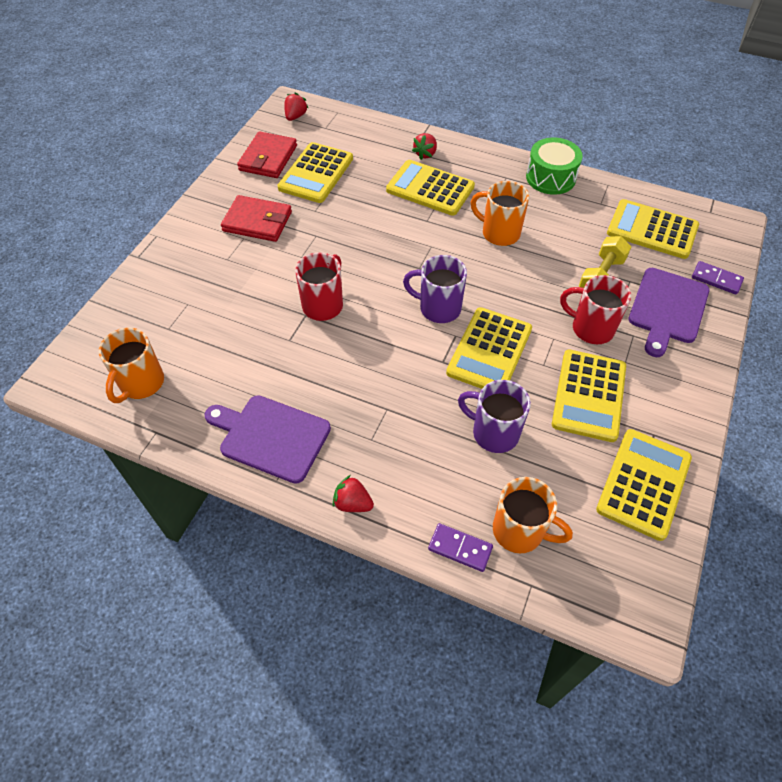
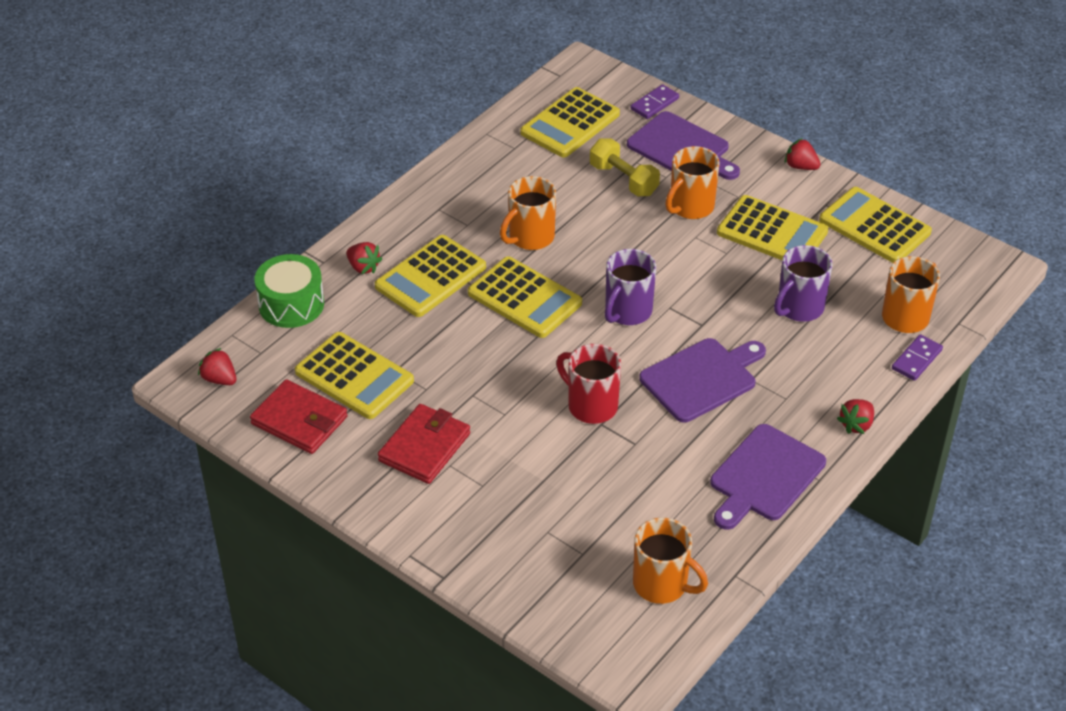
camera: 75 degrees left, 10 degrees down
yellow calculator [446,307,532,389] -> yellow calculator moved to [468,256,582,338]
green drum [526,137,583,195] -> green drum moved to [255,254,324,328]
red mug [560,275,631,344] -> orange mug [665,146,720,219]
none -> purple cutting board [639,338,766,423]
none -> red strawberry [785,138,821,170]

